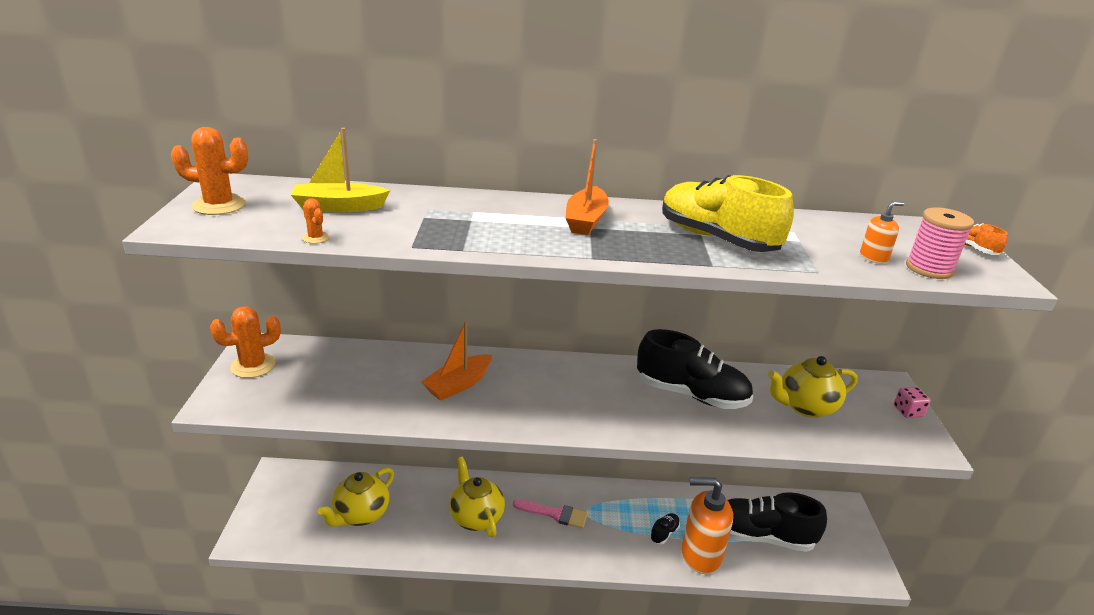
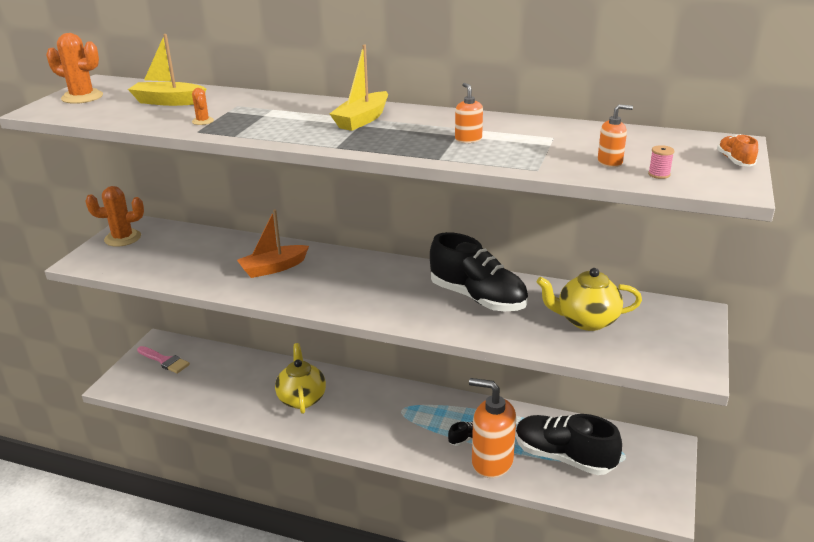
camera: 20 degrees right, 0 degrees up
orange cactus [302,198,329,244] -> orange cactus moved to [192,88,214,125]
yellow teapot [318,468,394,527] -> none
pink brush [513,500,588,528] -> pink brush moved to [137,346,190,374]
orange boat [566,139,609,235] -> yellow boat [330,45,388,131]
yellow shoe [662,175,794,252] -> orange soap dispenser [455,83,483,143]
pink dice [894,387,930,418] -> none
pink spool [906,207,974,279] -> pink spool [648,145,674,179], size x0.47

